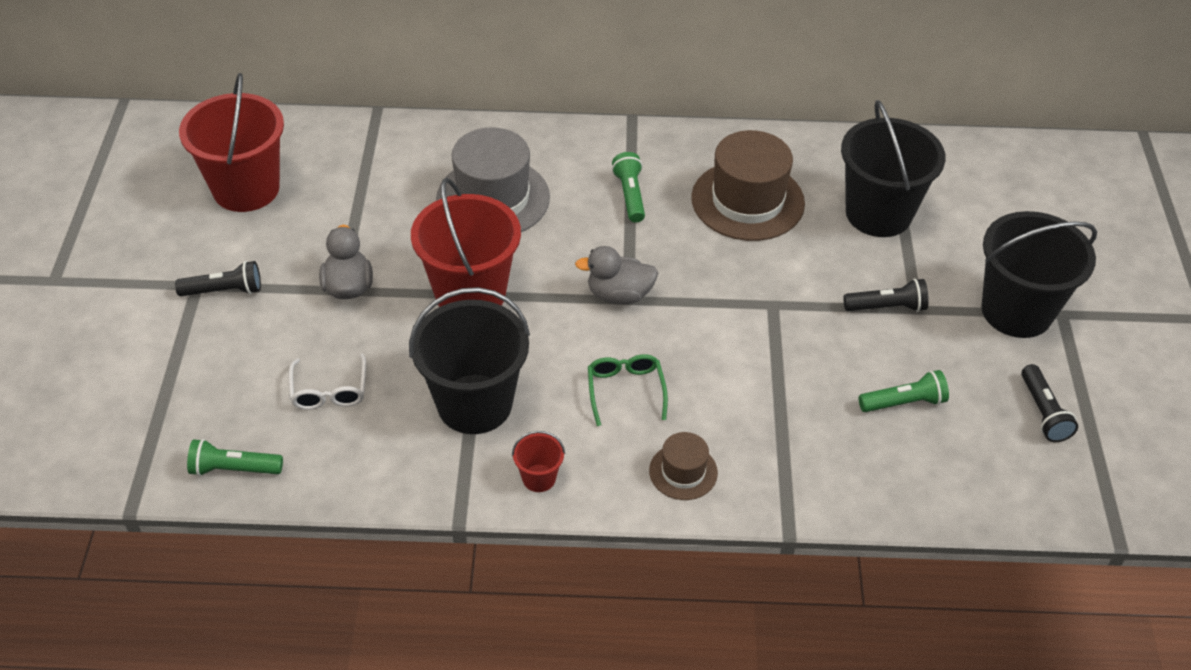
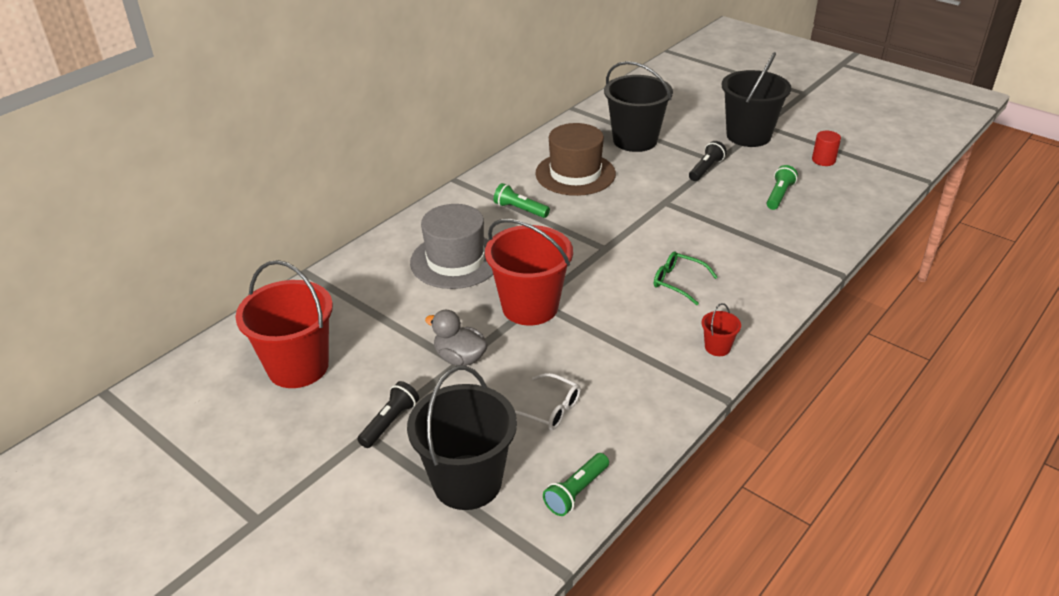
camera: 50 degrees left, 10 degrees down
black bucket [409,287,530,434] -> black bucket moved to [407,366,517,510]
grey duck [575,246,658,304] -> none
brown hat [649,432,718,500] -> none
black flashlight [1021,364,1078,442] -> red cylinder [812,131,841,166]

